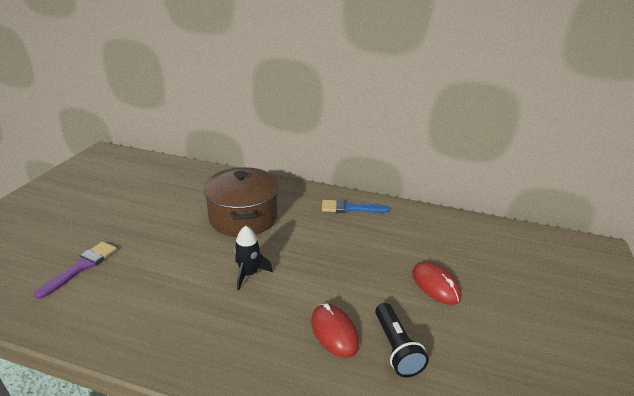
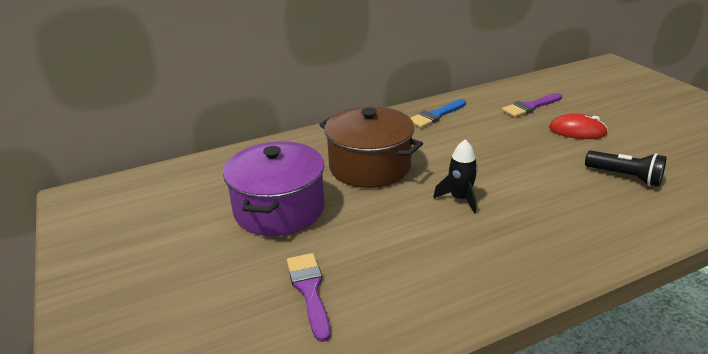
camera: 40 degrees left, 0 degrees up
red mouse [311,303,359,358] -> none
none -> purple pot [223,141,325,236]
none -> purple brush [502,93,562,117]

